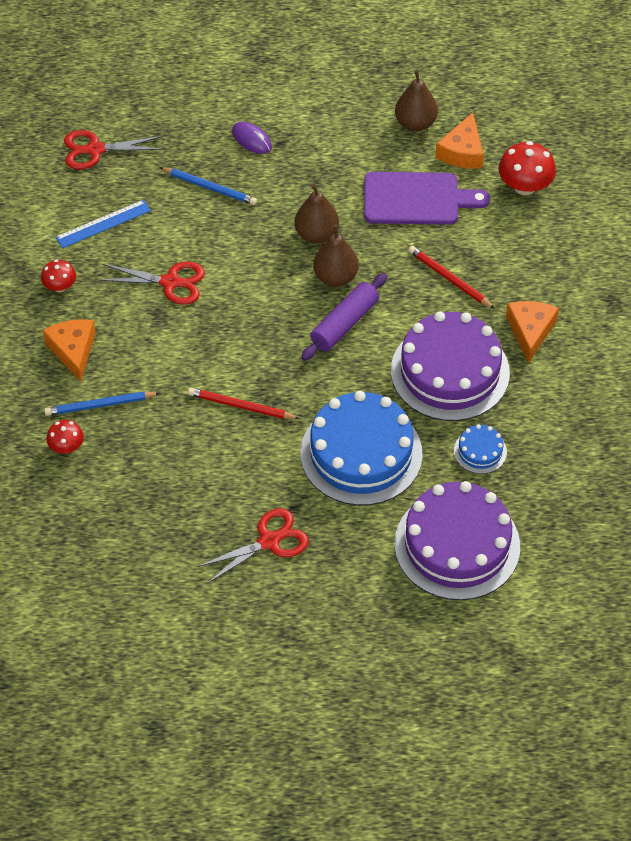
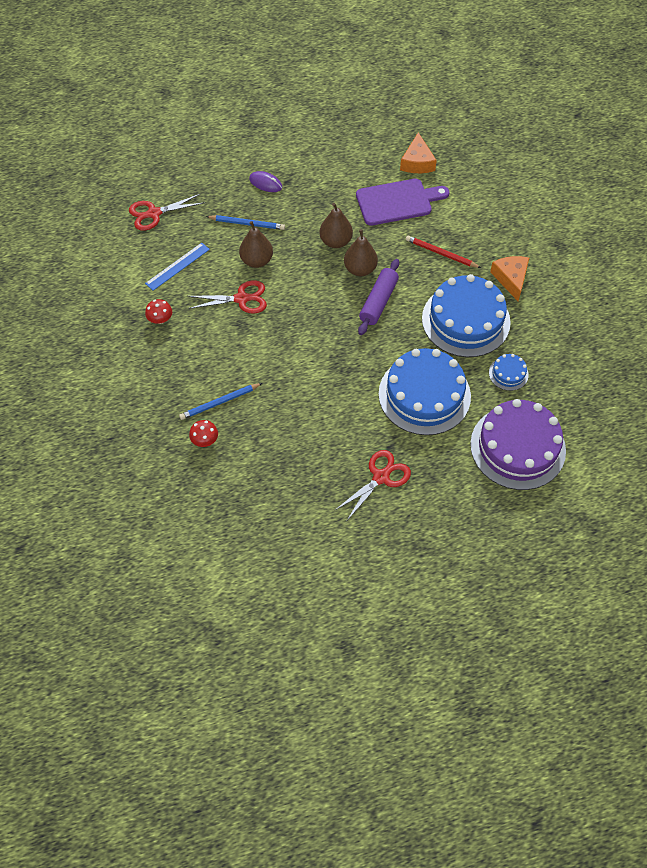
camera: 15 degrees left, 5 degrees up
orange cheese [43,319,96,382] -> none
red pencil [188,388,300,419] -> none
purple cake [391,311,510,421] -> blue cake [422,274,511,357]
brown pear [395,70,438,131] -> brown pear moved to [239,221,273,268]
red mushroom [499,141,556,195] -> none

